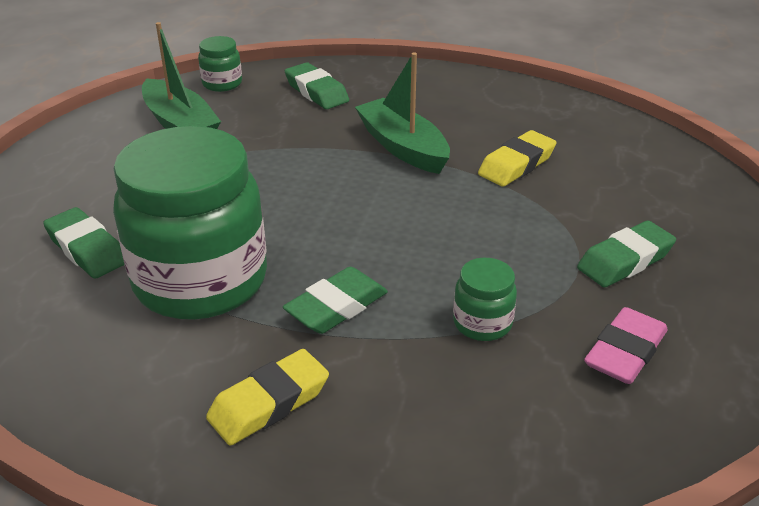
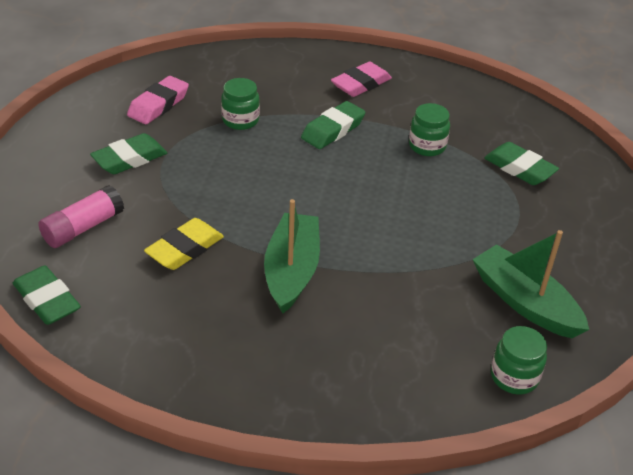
camera: 175 degrees right, 5 degrees up
green jar [113,126,267,320] -> green jar [409,103,450,156], size x0.42
yellow eraser [206,349,329,446] -> pink eraser [331,62,392,97]
green eraser [285,62,349,109] -> green eraser moved to [13,266,81,325]
green boat [355,52,450,174] -> green boat turned 135 degrees counterclockwise [264,199,320,313]
none -> pink glue stick [38,185,124,248]

